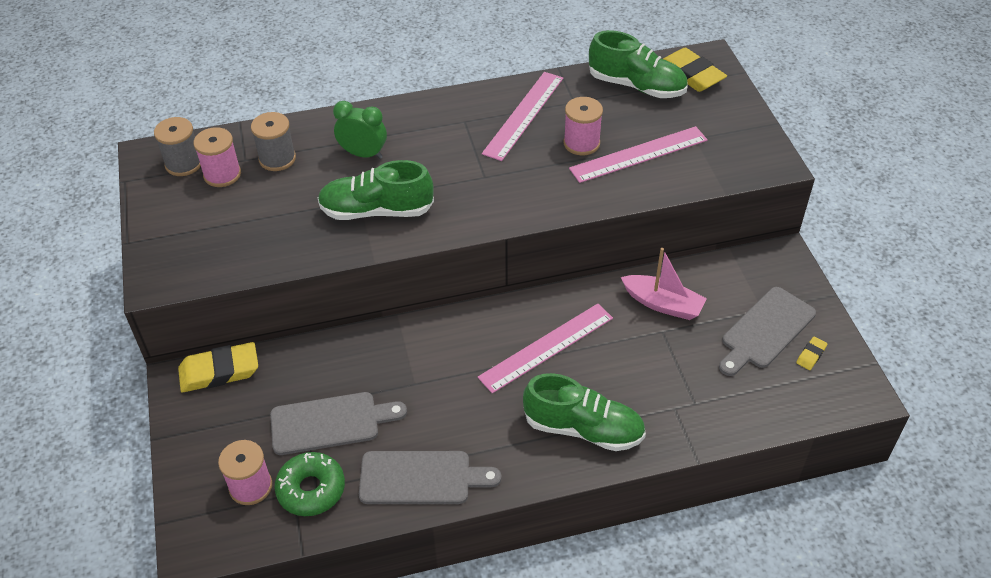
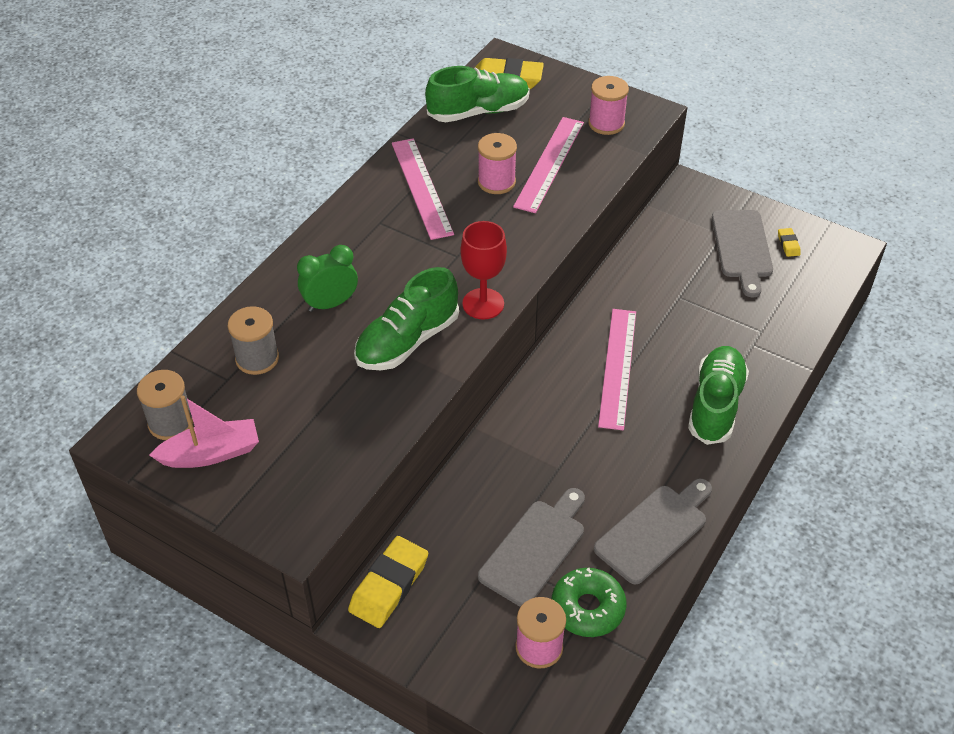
camera: 45 degrees left, 0 degrees up
pink spool [194,127,241,187] -> pink spool moved to [588,76,629,135]
green shoe [523,373,646,451] -> green shoe turned 45 degrees counterclockwise [688,346,749,445]
pink boat [621,248,707,320] -> pink boat moved to [149,396,259,468]
none -> red goblet [460,221,507,320]

